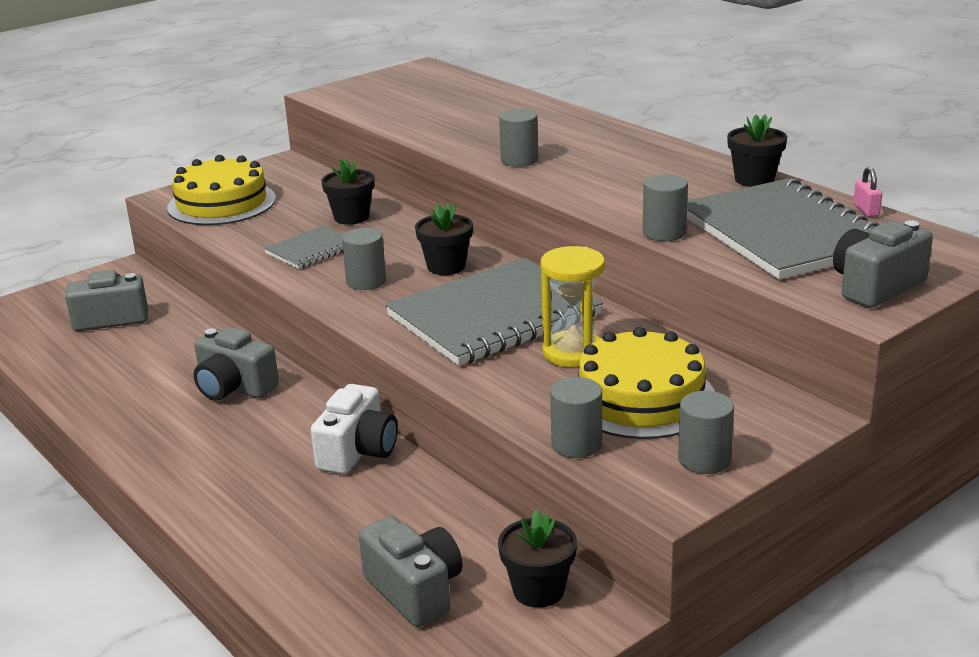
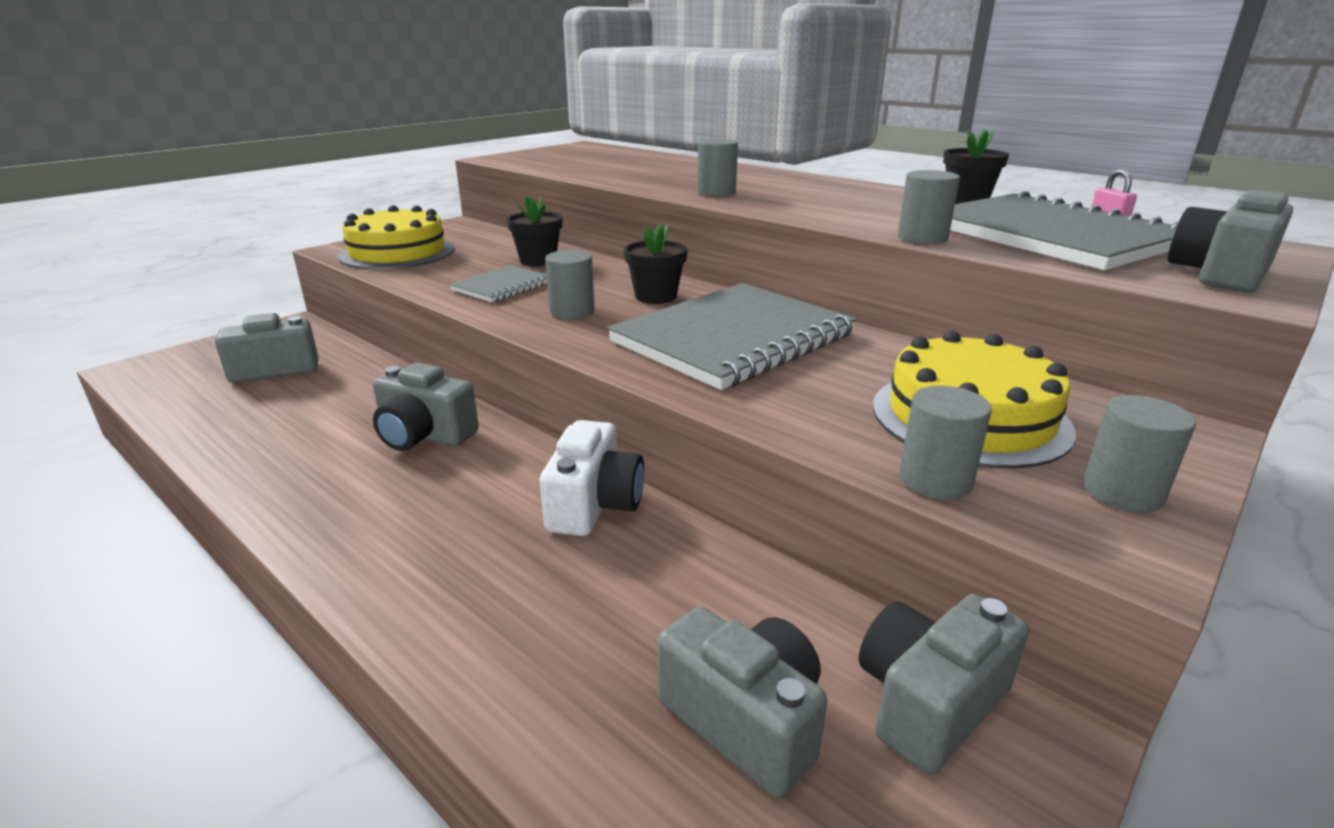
camera: 10 degrees left, 0 degrees up
black flower pot [498,509,577,608] -> grey camera [859,594,1029,775]
yellow hourglass [540,246,605,368] -> none

